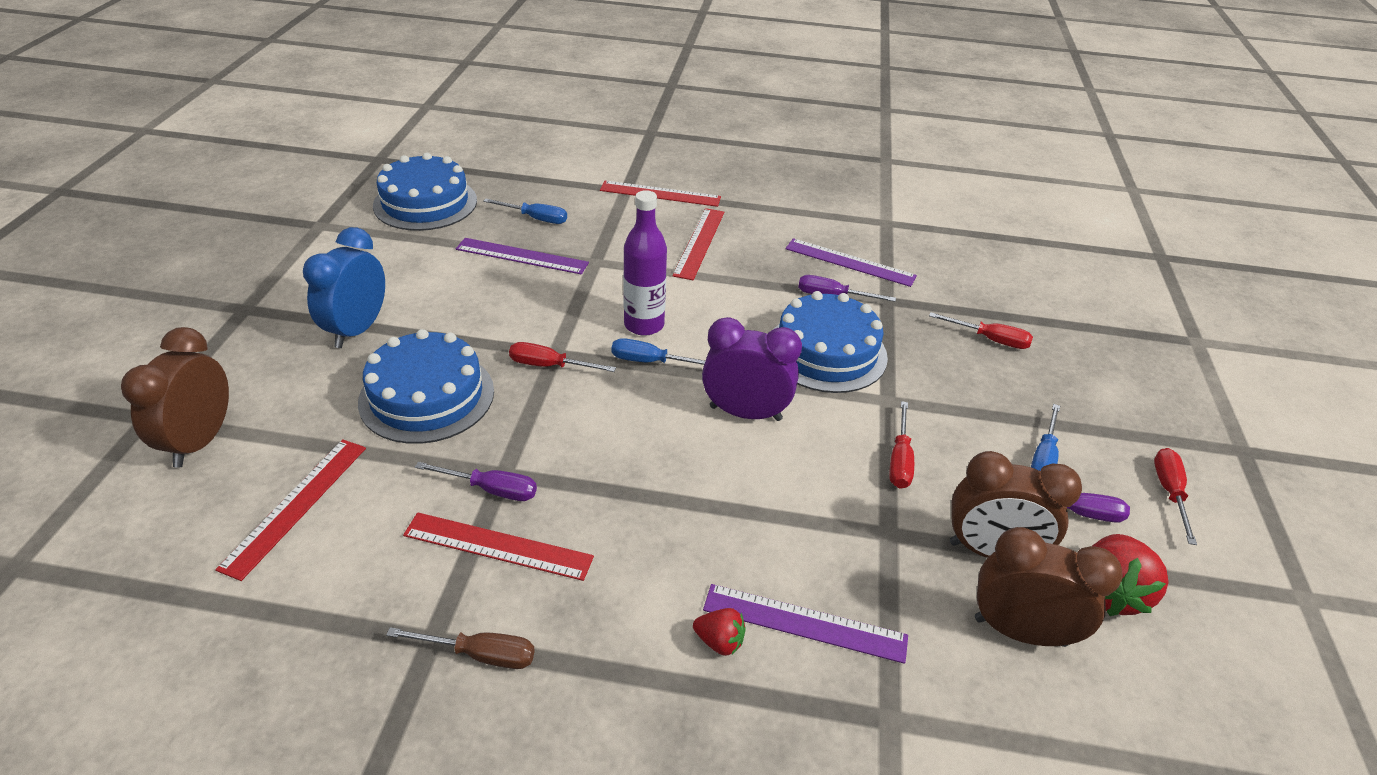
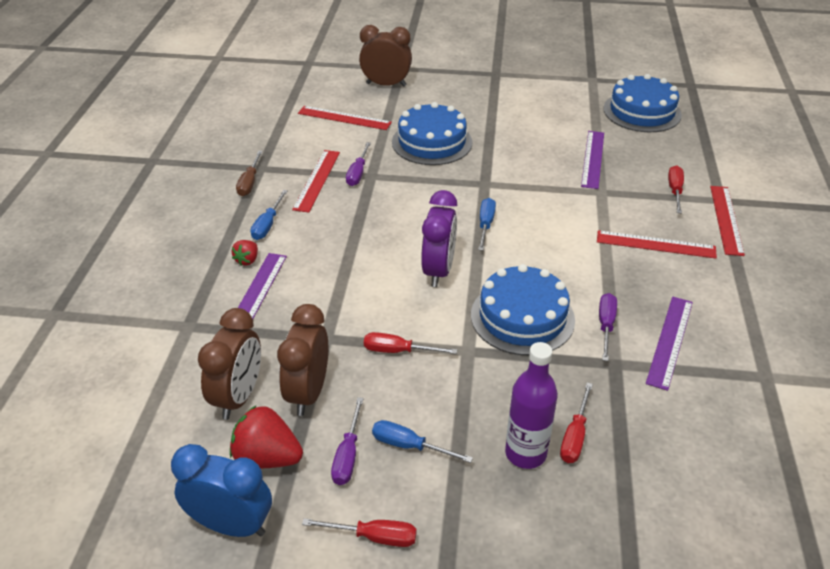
camera: 90 degrees right, 0 degrees up
blue clock [303,227,385,348] -> blue clock moved to [171,444,272,537]
blue screwdriver [483,199,567,224] -> blue screwdriver moved to [250,190,288,240]
red screwdriver [509,342,616,372] -> red screwdriver moved to [668,165,684,213]
purple bottle [623,190,667,336] -> purple bottle moved to [505,342,558,469]

